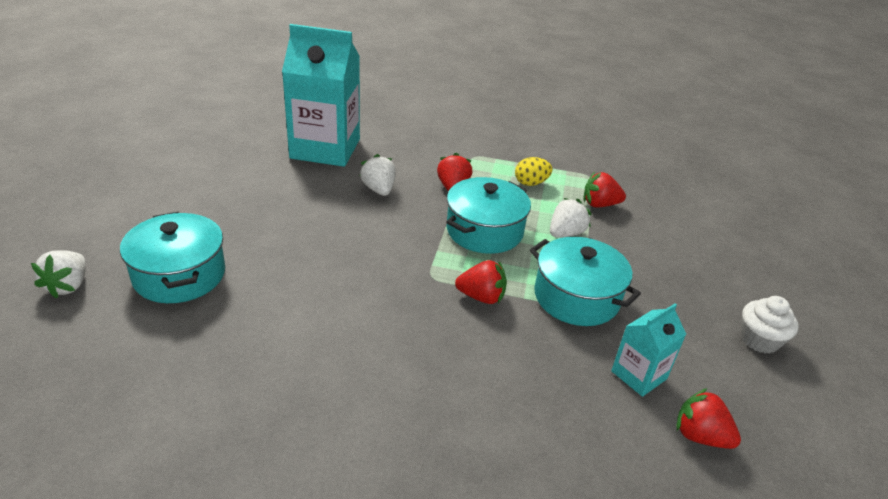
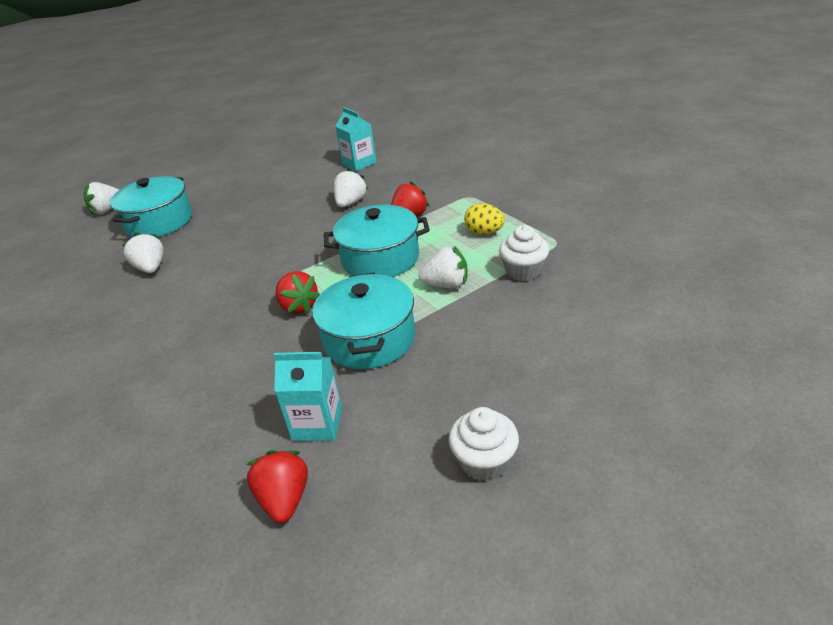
camera: 50 degrees right, 0 degrees up
turquoise carton [282,24,360,167] -> turquoise carton [335,107,377,171], size x0.49
red strawberry [584,172,626,208] -> white cupcake [499,225,549,281]
none -> white strawberry [122,232,164,273]

